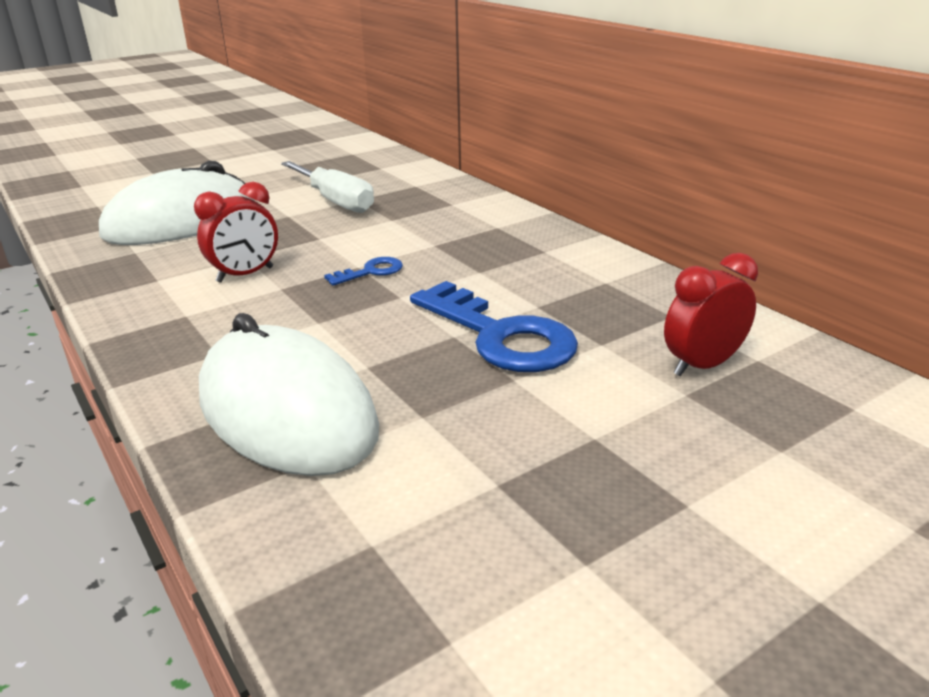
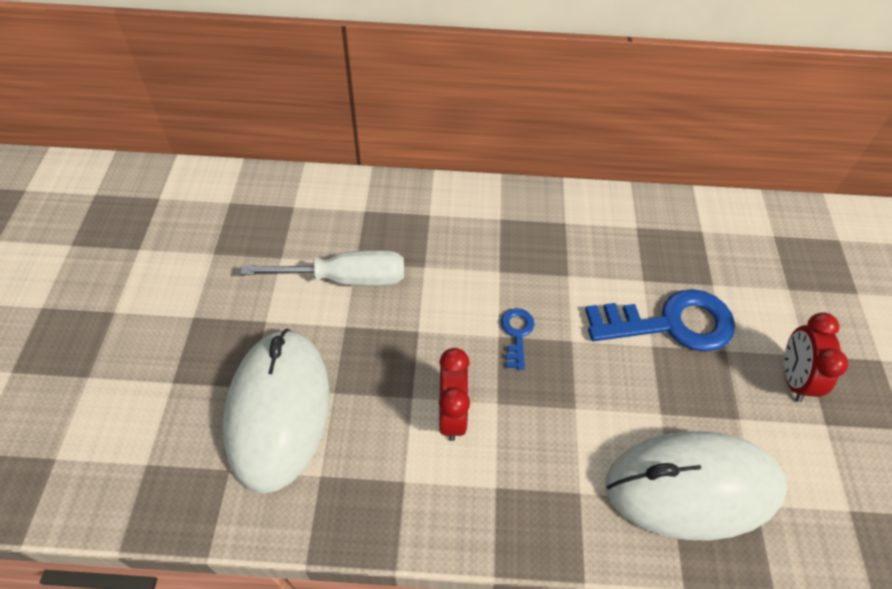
camera: 55 degrees left, 25 degrees up
red clock [664,253,758,376] -> red clock moved to [784,312,848,402]

